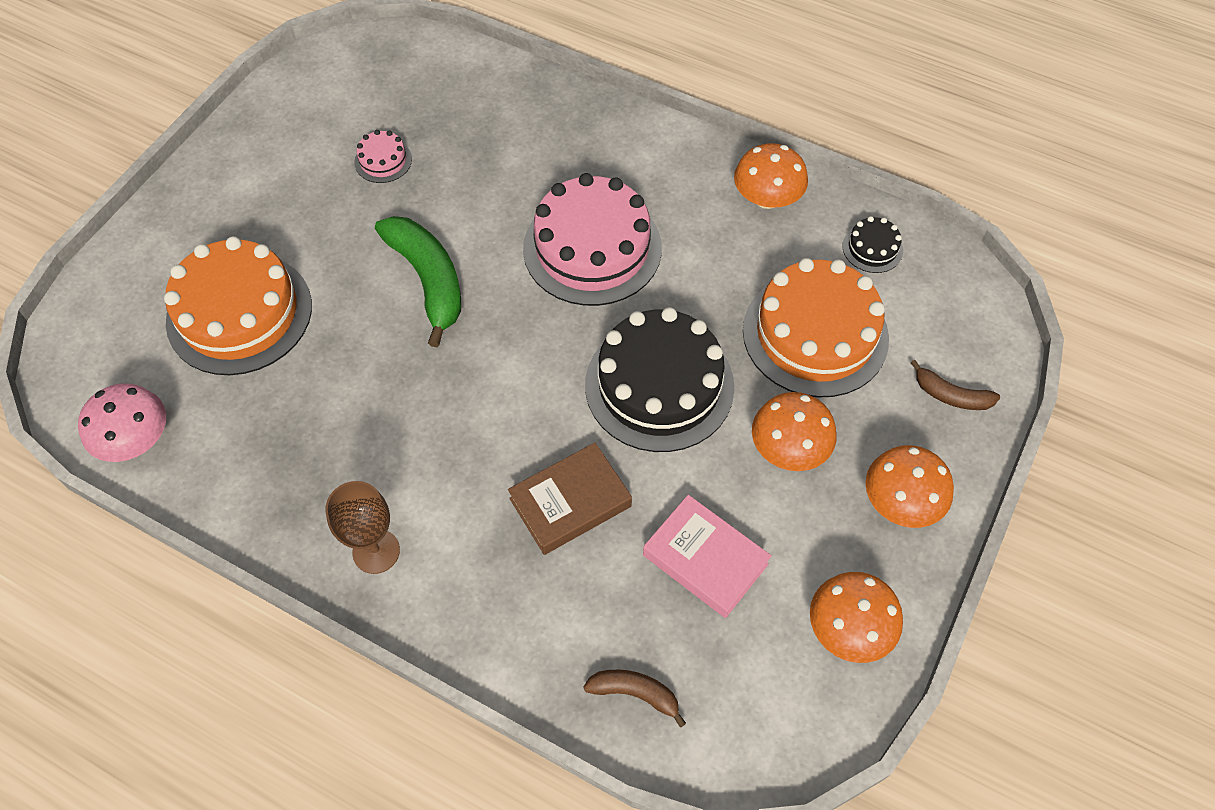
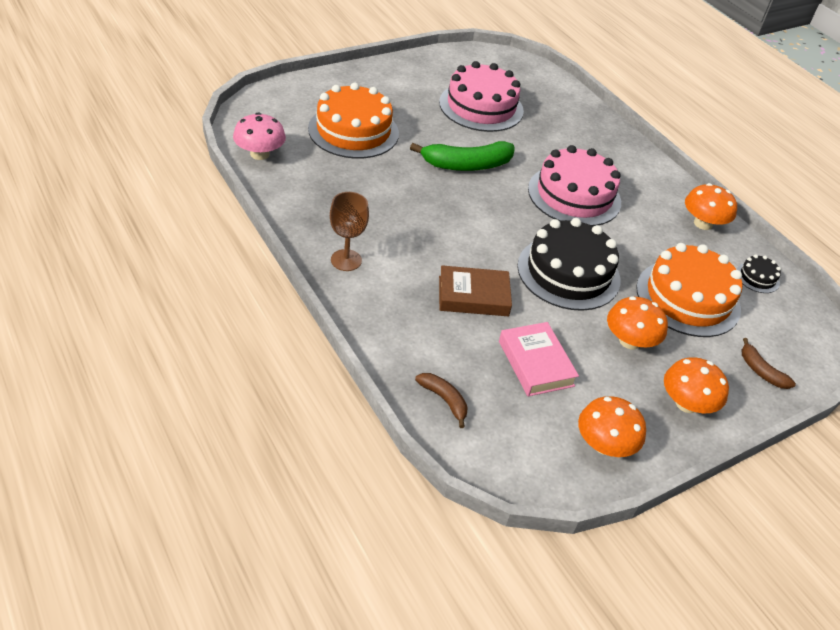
camera: 25 degrees right, 15 degrees down
pink cake [354,130,412,183] -> pink cake [439,61,524,132], size x2.30
green banana [375,216,461,347] -> green banana turned 75 degrees clockwise [410,141,515,171]

